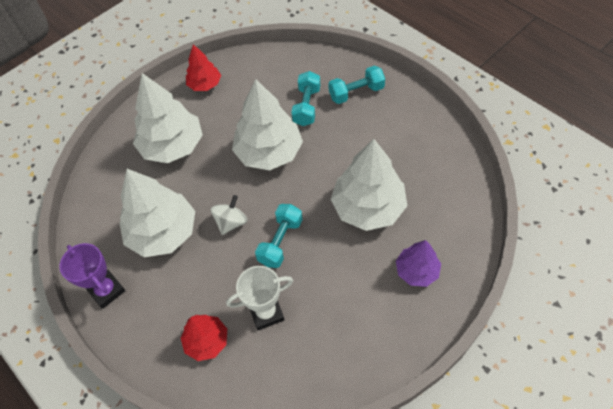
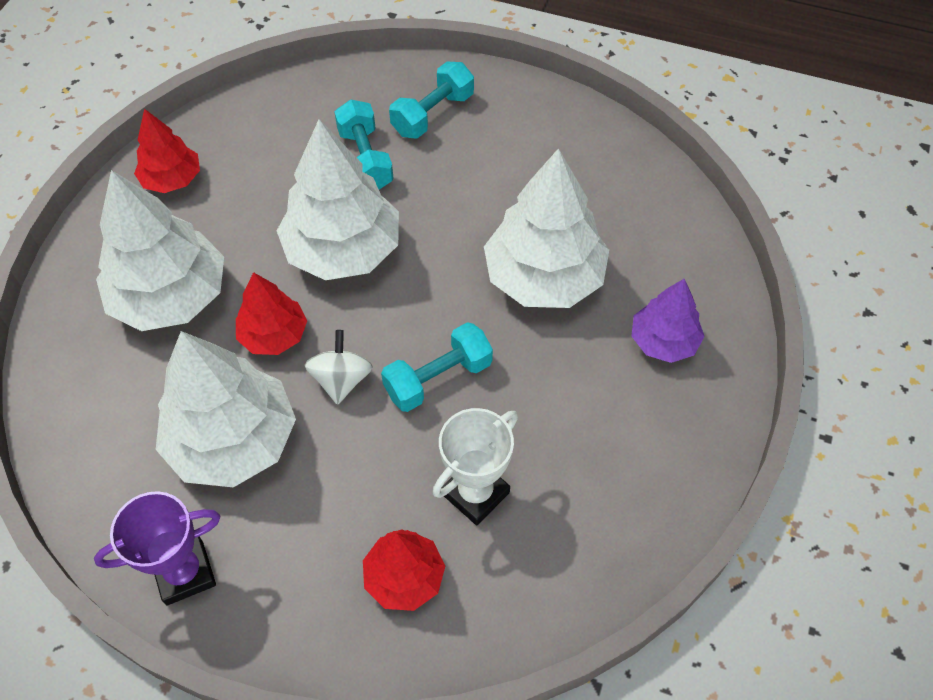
camera: 30 degrees left, 0 degrees up
purple trophy [60,243,125,309] -> purple trophy turned 45 degrees counterclockwise [94,491,221,605]
turquoise dumbbell [255,204,303,268] -> turquoise dumbbell turned 60 degrees clockwise [381,322,493,412]
none -> red tree [236,272,307,355]

